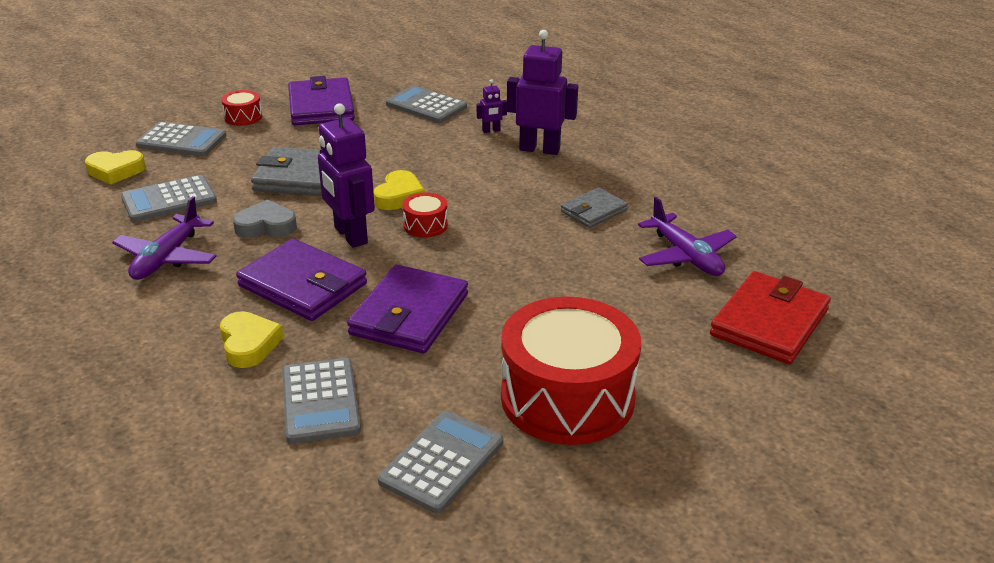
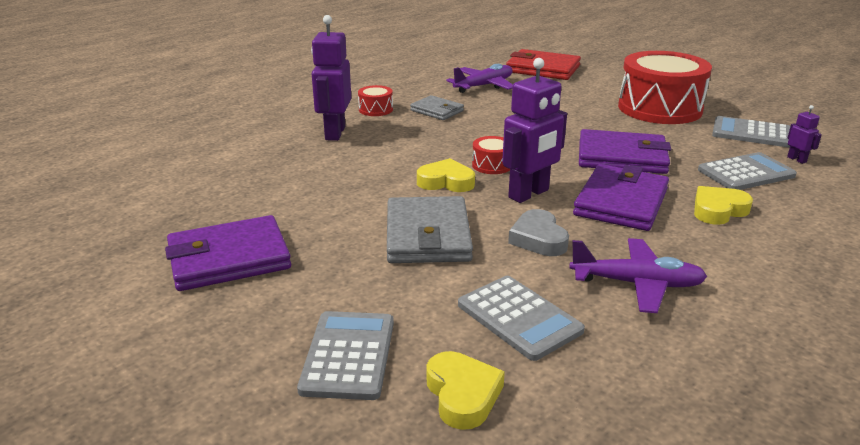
camera: 100 degrees left, 5 degrees down
red drum [221,90,262,126] -> red drum moved to [358,85,393,116]
grey calculator [386,85,467,123] -> none
purple robot [477,79,507,133] -> purple robot moved to [787,105,822,164]

